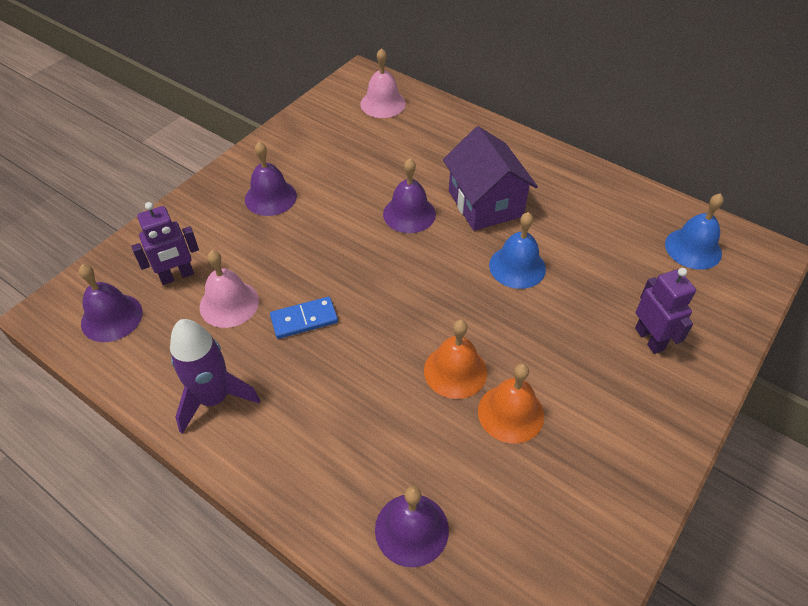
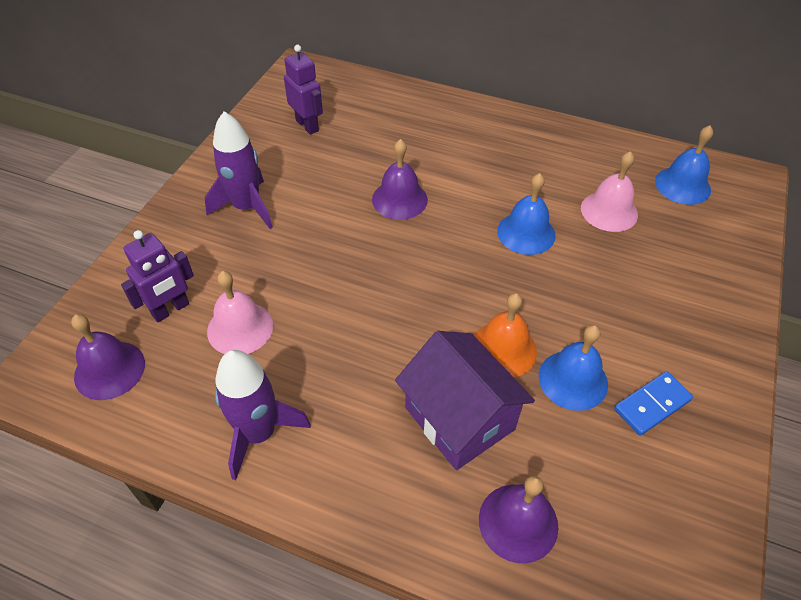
camera: 15 degrees left, 0 degrees up
purple bell [245,142,297,216] -> purple rocket [205,111,273,229]
blue domino [270,297,338,339] -> blue domino moved to [614,371,693,436]
pink bell [360,48,406,118] -> pink bell moved to [581,151,638,232]
purple house [443,126,538,231] -> purple house moved to [395,331,535,470]
orange bell [478,364,544,444] -> blue bell [539,325,608,411]
purple robot [635,268,696,354] -> purple robot moved to [284,45,323,134]

